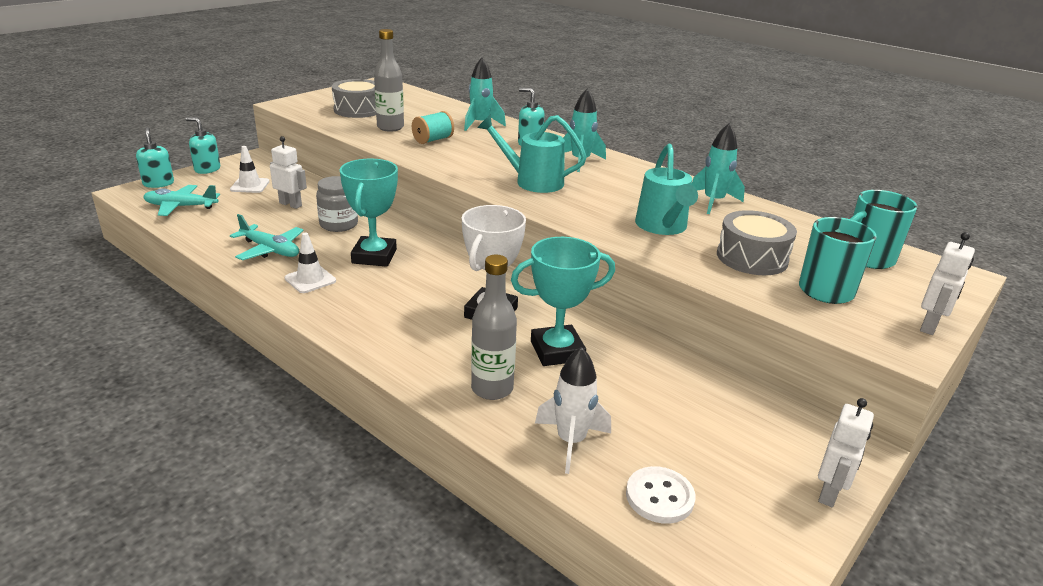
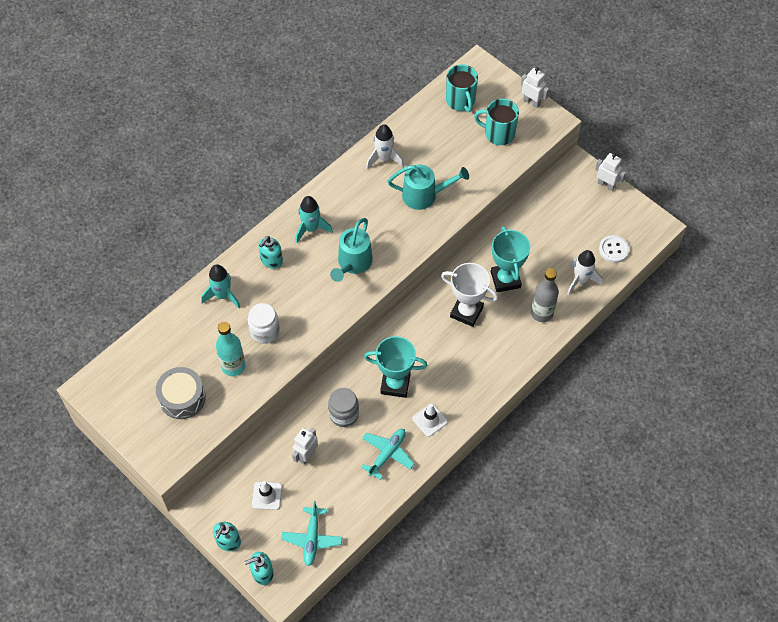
camera: 85 degrees left, 30 degrees up
grey bottle [374,29,404,132] -> turquoise bottle [216,322,245,376]
turquoise spool [412,111,454,144] -> white jar [248,303,280,344]
turquoise rocket [692,123,745,214] -> white rocket [366,124,404,169]
grey drum [717,210,797,275] -> none

